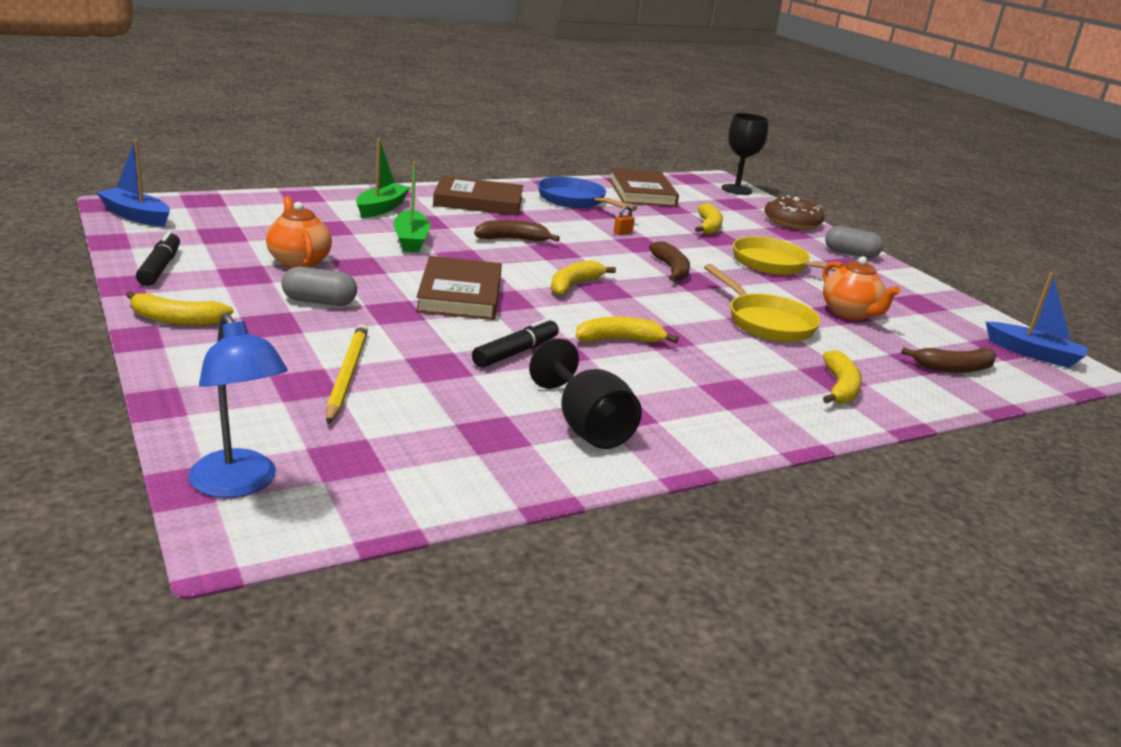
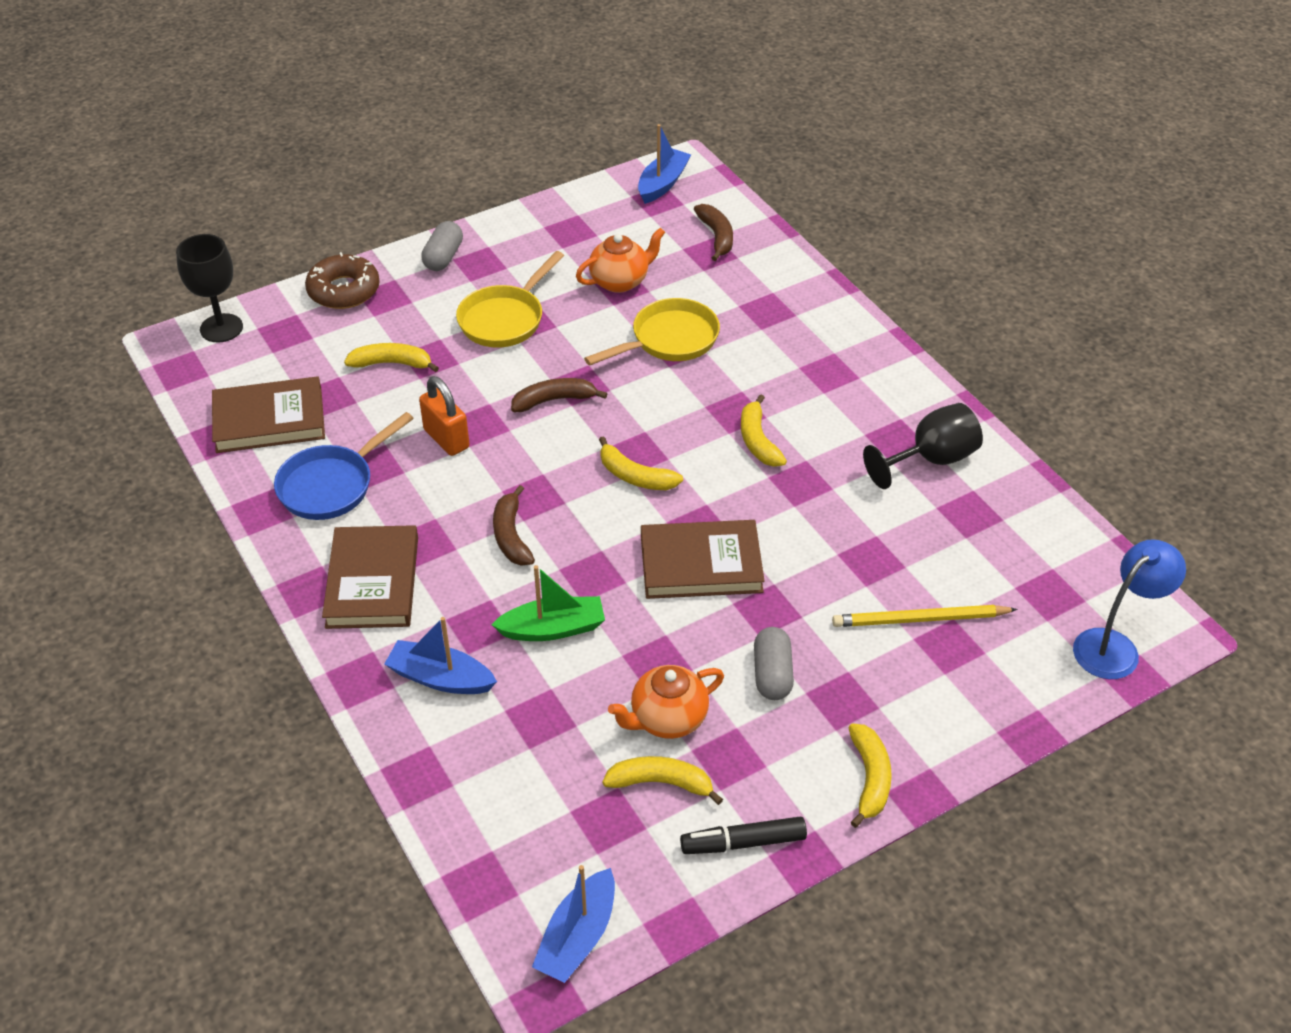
camera: 90 degrees left, 20 degrees up
green boat [356,139,411,218] -> blue boat [384,617,497,694]
black marker [472,318,559,368] -> none
orange padlock [614,205,635,235] -> orange padlock [419,376,469,456], size x2.23
yellow banana [823,350,862,404] -> yellow banana moved to [603,756,723,805]

